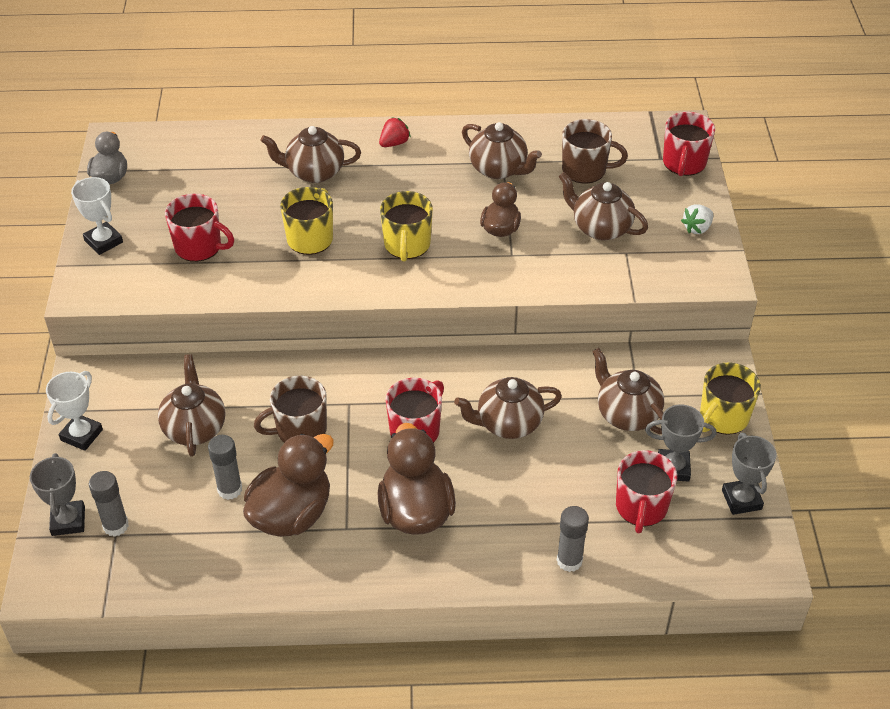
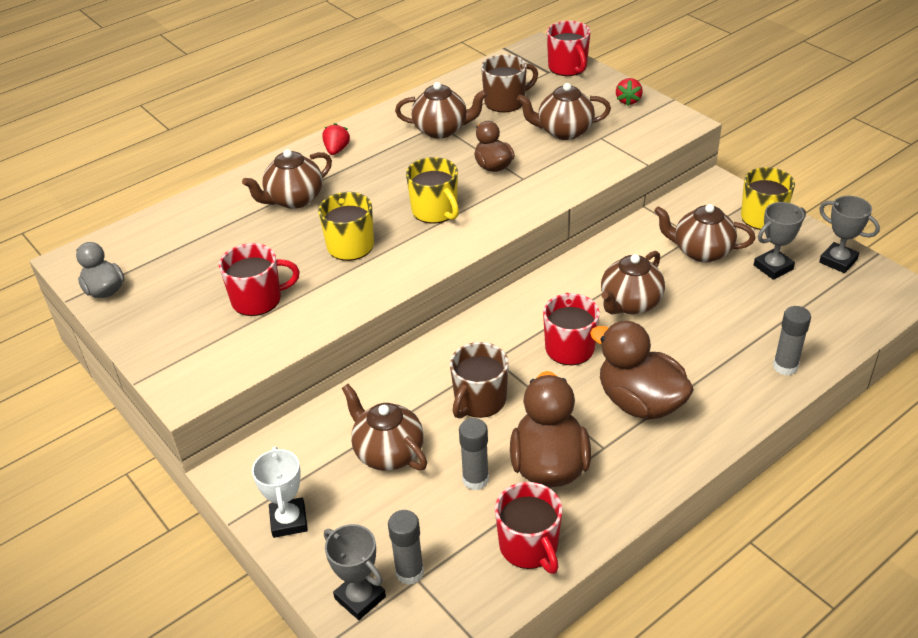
camera: 35 degrees left, 5 degrees down
white trophy [71,177,123,255] -> none
red mug [616,450,677,534] -> red mug moved to [495,482,562,574]
white strawberry [681,204,713,234] -> red strawberry [616,78,643,106]

